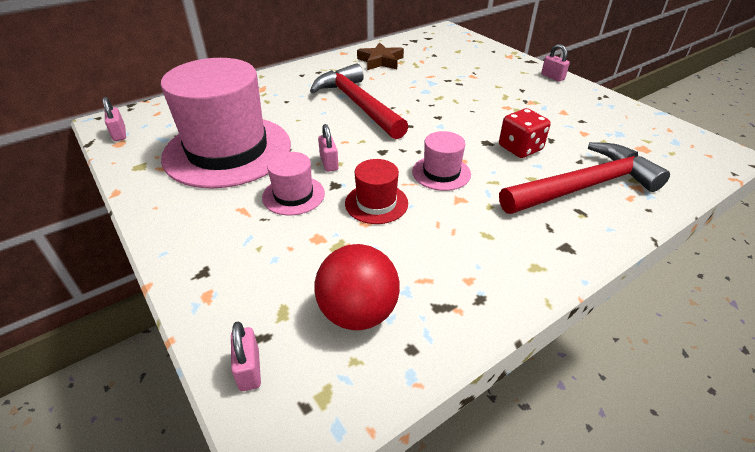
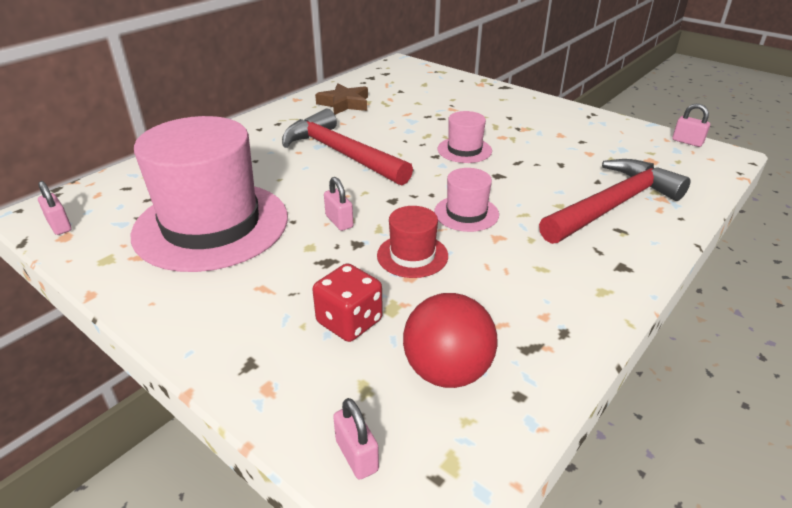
camera: 15 degrees left, 5 degrees down
pink hat [262,152,325,216] -> pink hat moved to [438,111,492,163]
red dice [499,108,551,158] -> red dice moved to [312,263,383,342]
pink padlock [541,44,570,82] -> pink padlock moved to [672,104,710,147]

